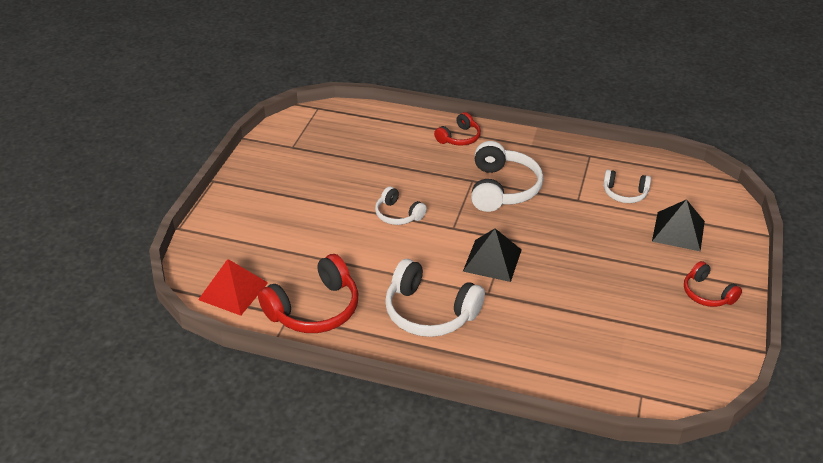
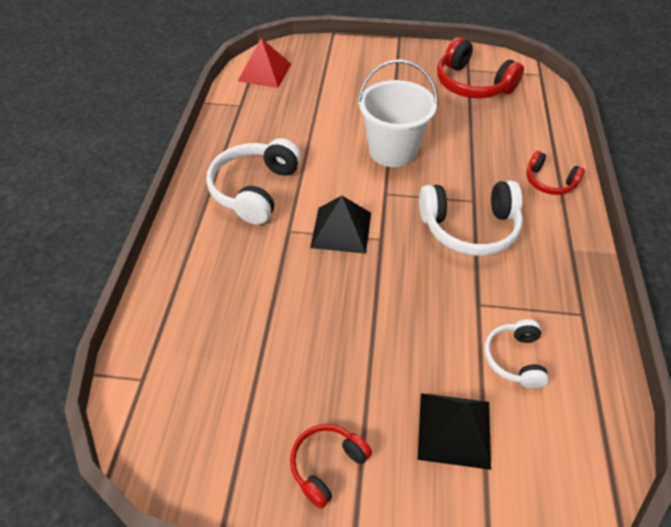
camera: 80 degrees right, 10 degrees up
red headphones [258,254,359,333] -> red headphones moved to [437,37,524,98]
white headphones [375,186,427,225] -> white bucket [358,59,438,167]

